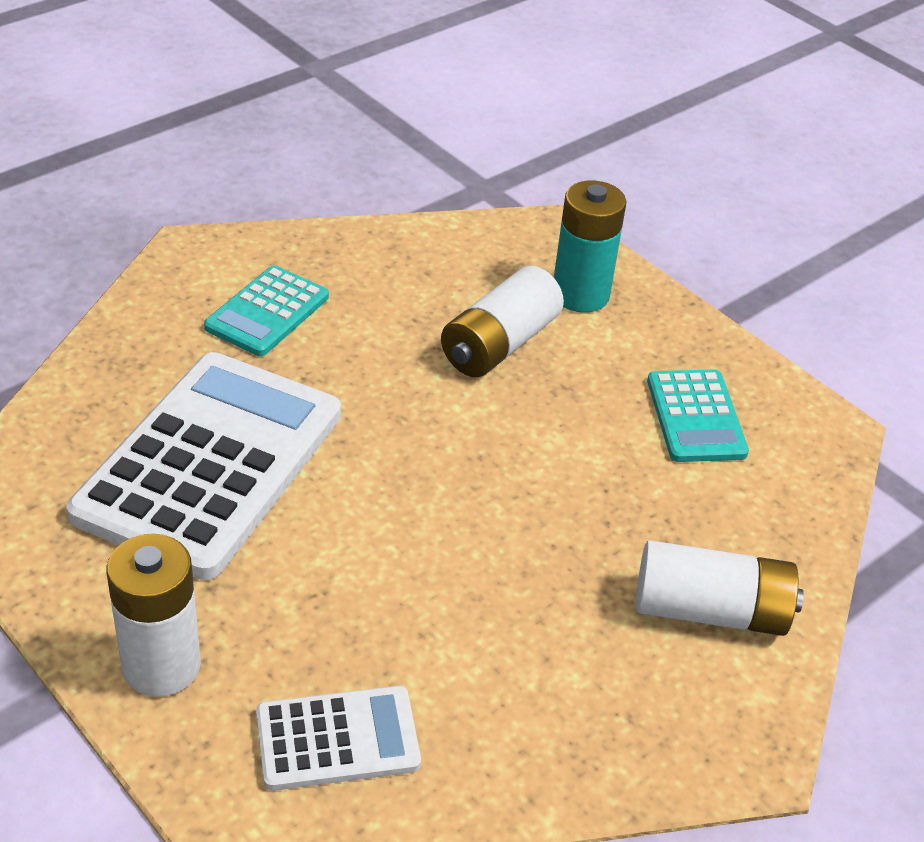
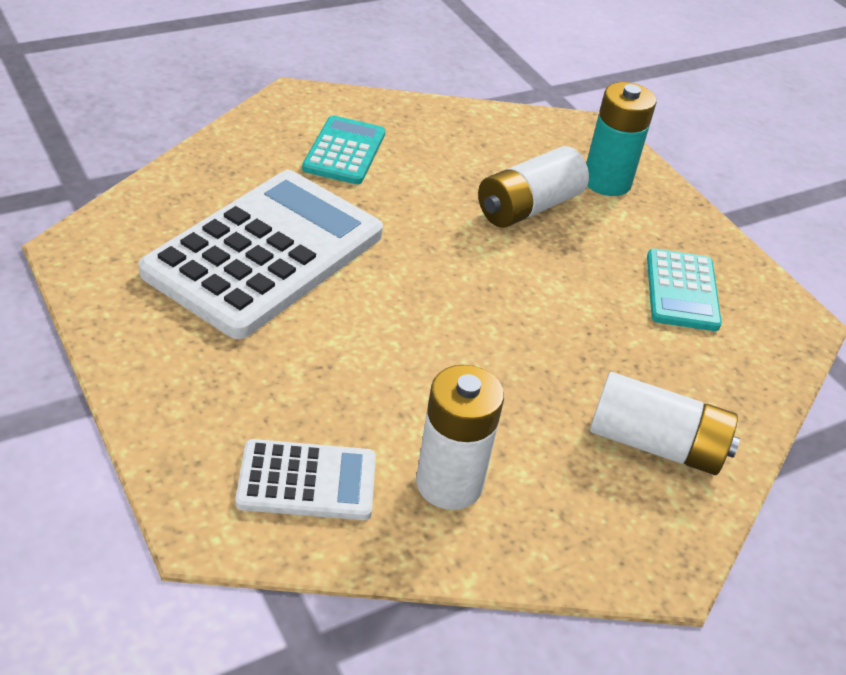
camera: 10 degrees right, 0 degrees up
white battery [107,534,201,697] -> white battery moved to [416,365,504,510]
turquoise calculator [204,265,329,356] -> turquoise calculator turned 150 degrees clockwise [302,116,385,184]

